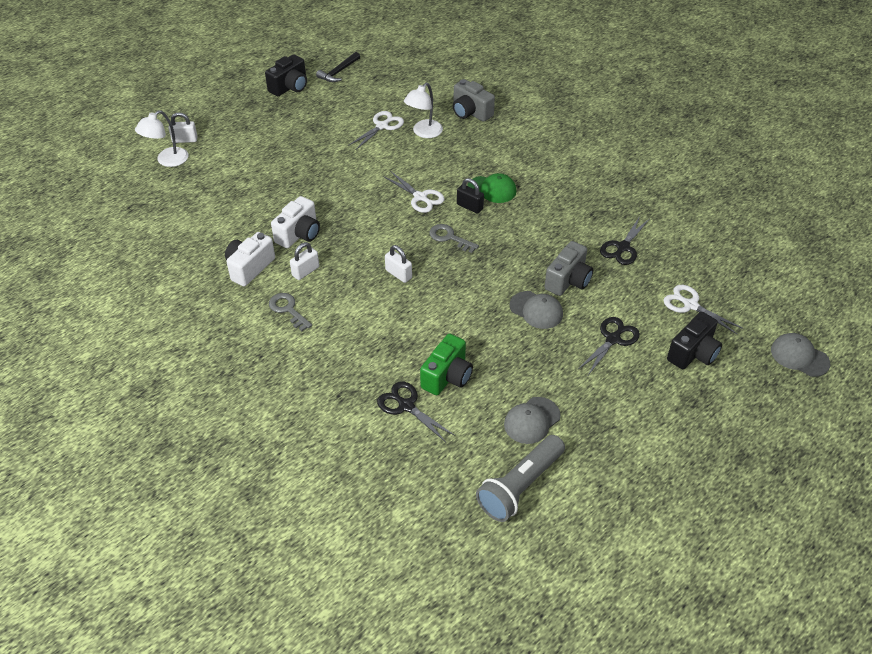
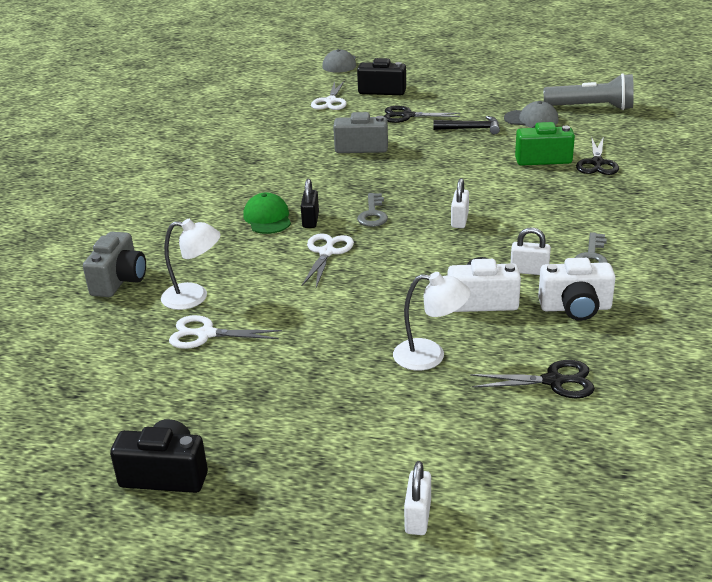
camera: 120 degrees left, 15 degrees down
white lamp [135,110,188,167] -> white lamp moved to [393,272,471,371]
white padlock [168,112,197,143] -> white padlock turned 45 degrees clockwise [404,461,431,535]
black hammer [316,52,360,82] -> black hammer moved to [434,116,500,135]
grey cap [509,291,563,329] -> none
black scissors [600,216,649,265] -> black scissors moved to [470,360,595,398]

